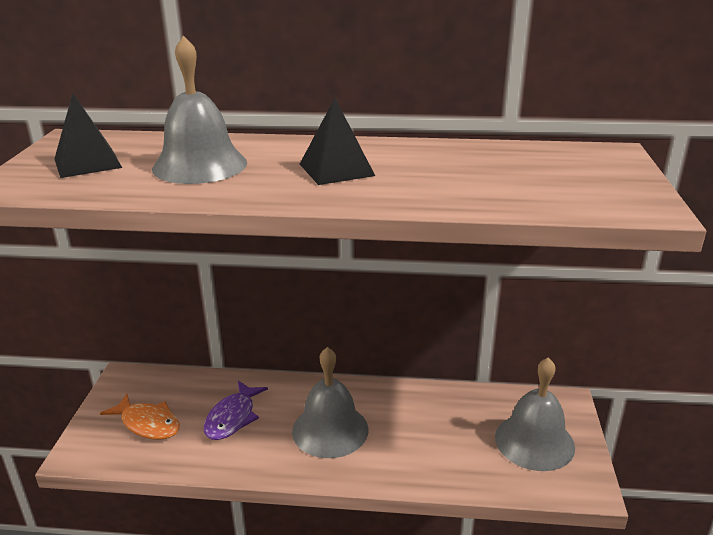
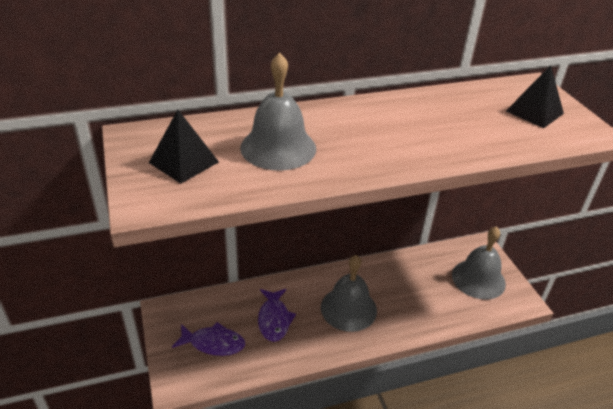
camera: 25 degrees left, 10 degrees up
orange fish [100,394,180,440] -> purple fish [172,322,245,356]
black pyramid [300,98,375,185] -> black pyramid moved to [506,65,564,128]

